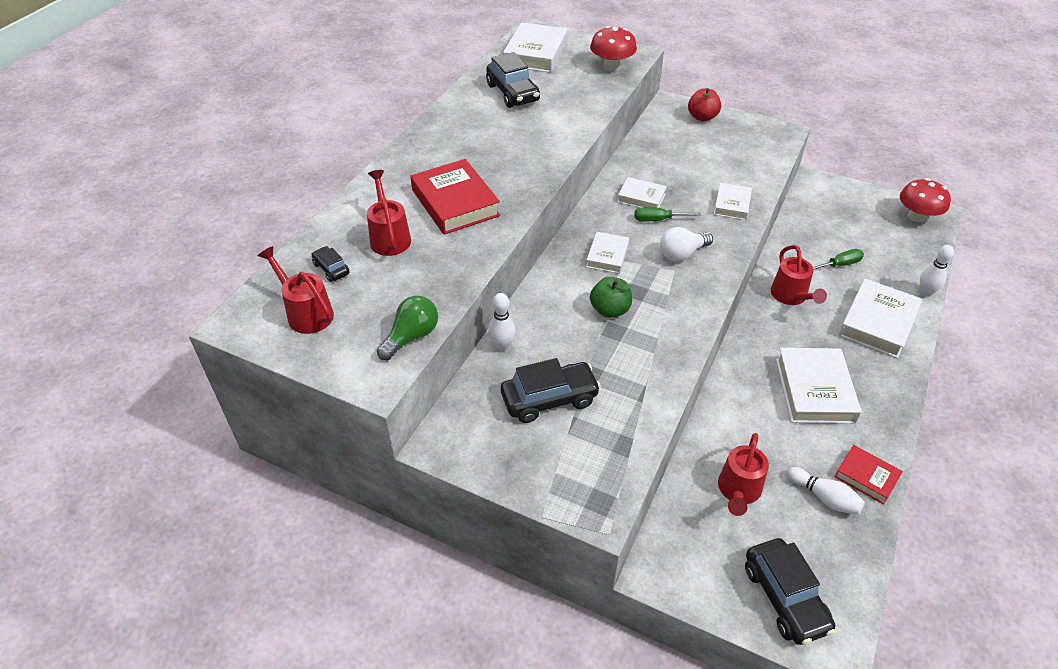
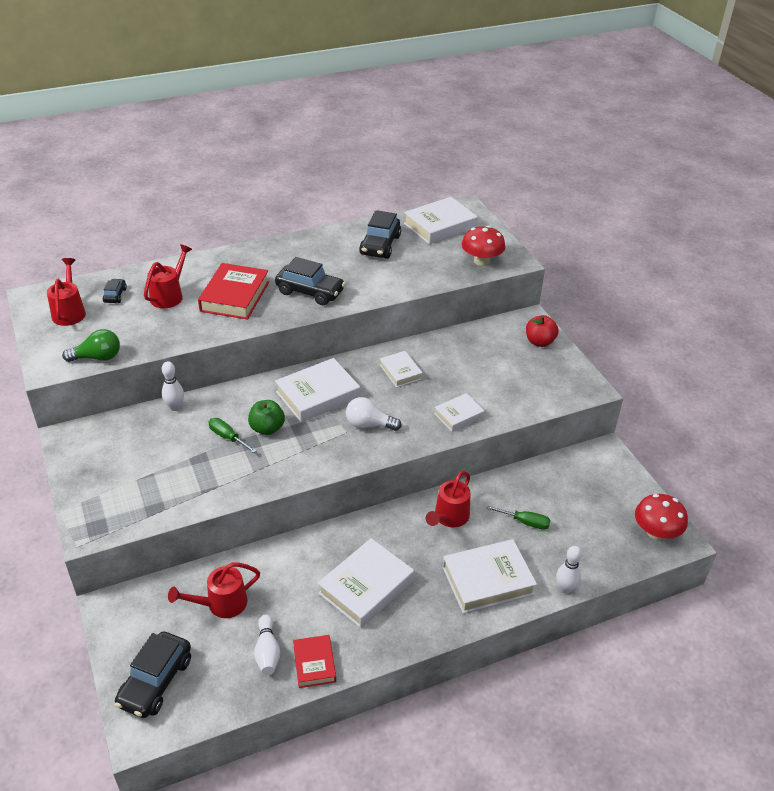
camera: 40 degrees right, 5 degrees down
black car [501,358,601,423] -> black car moved to [275,257,346,305]
white book [586,232,629,274] -> white book [275,358,360,422], size x1.73
green screwdriver [635,207,701,221] -> green screwdriver moved to [208,418,257,453]

